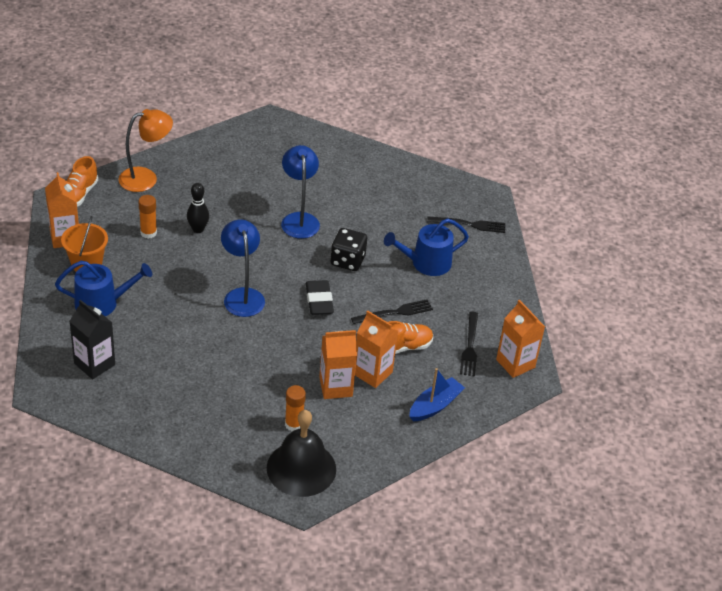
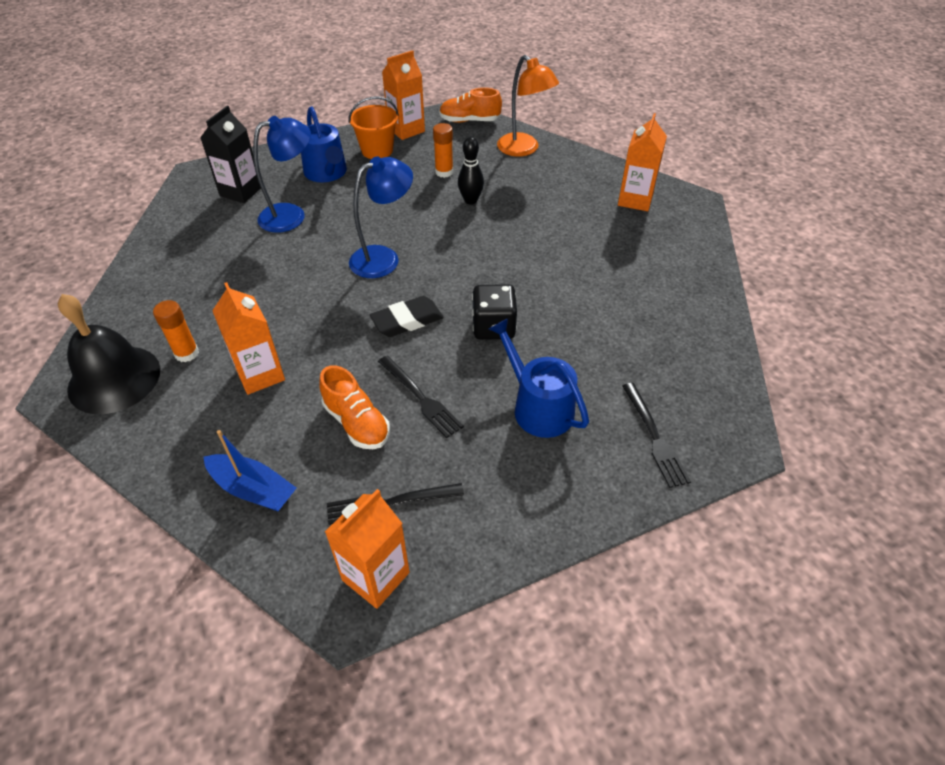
camera: 75 degrees right, 5 degrees up
blue lamp [281,145,320,239] -> blue lamp moved to [253,116,311,233]
orange carton [355,311,398,388] -> orange carton moved to [618,113,667,211]

